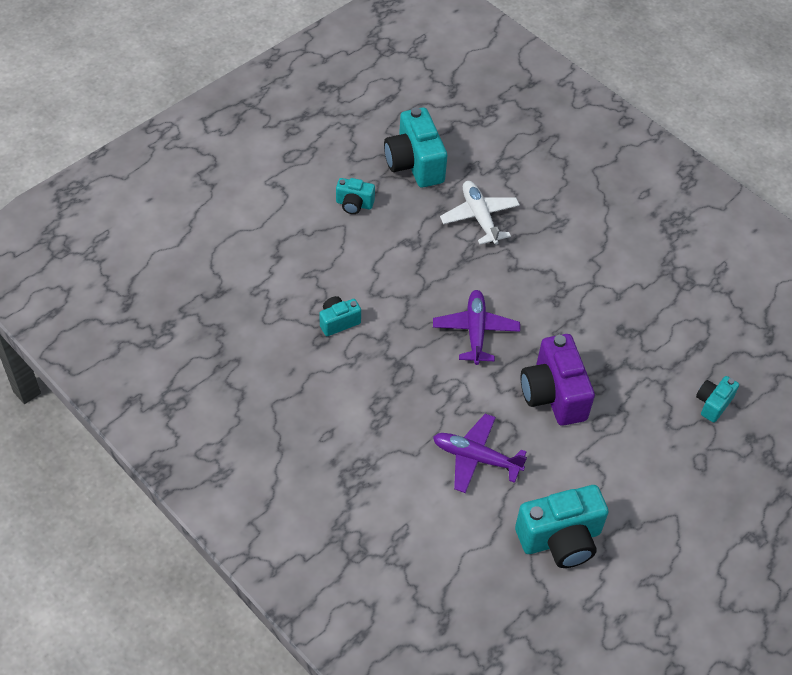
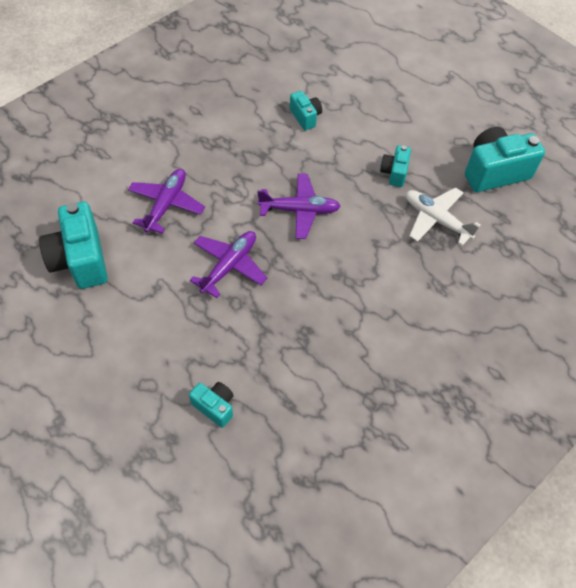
camera: 90 degrees right, 5 degrees up
turquoise camera [336,178,375,214] -> turquoise camera moved to [380,145,411,187]
white plane [440,181,520,245] -> white plane turned 120 degrees counterclockwise [406,187,481,246]
purple camera [521,334,595,426] -> purple plane [190,231,267,298]

